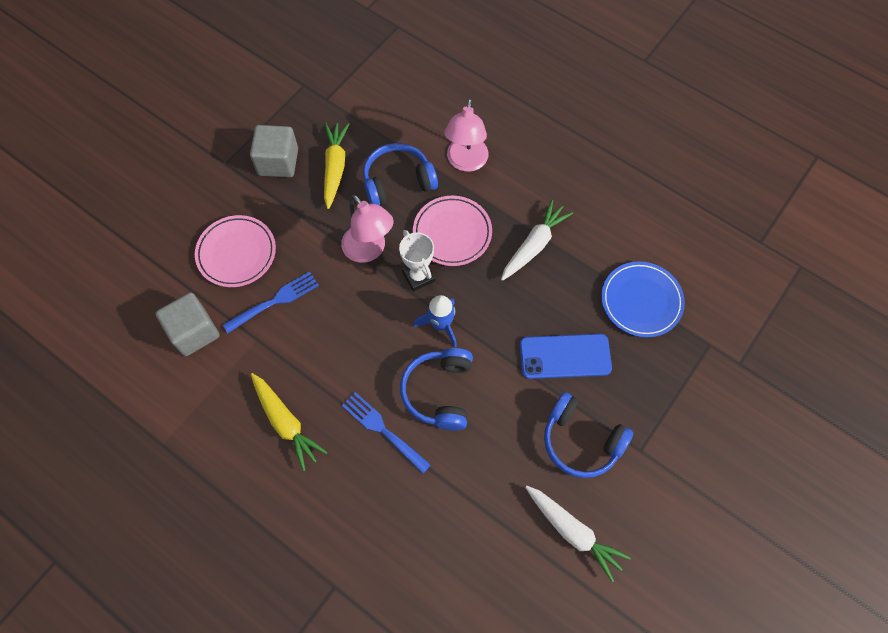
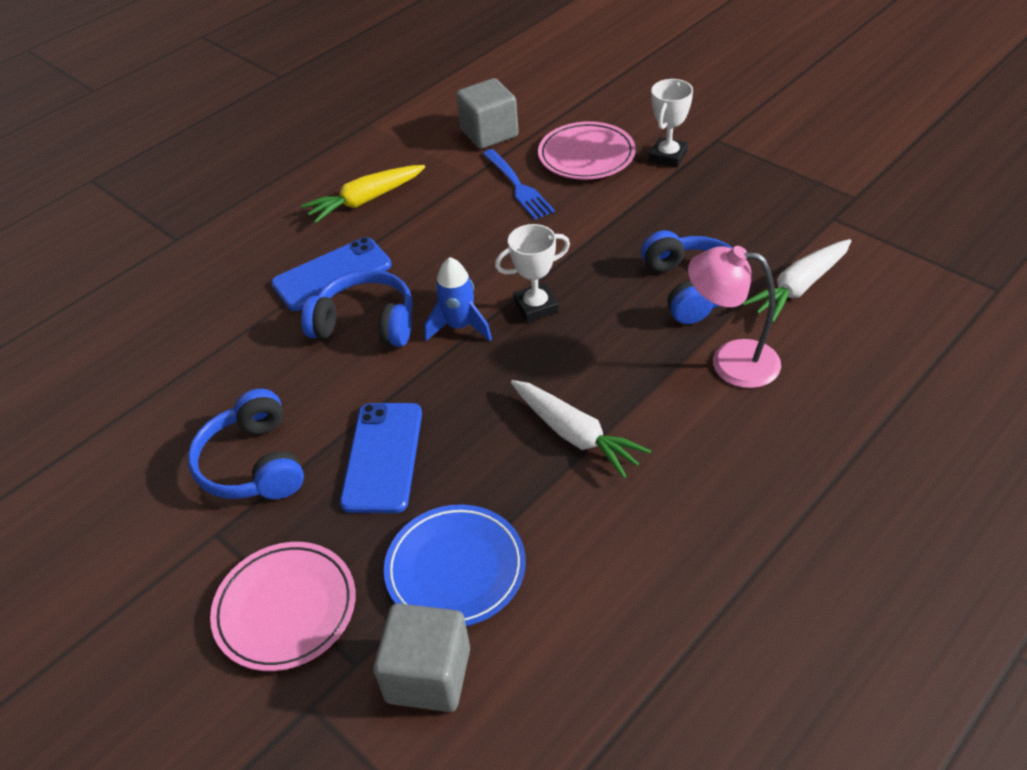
camera: 100 degrees right, 20 degrees down
grey cube [250,125,298,177] -> grey cube moved to [373,603,470,712]
yellow carrot [324,123,349,209] -> none
pink lamp [341,195,394,263] -> none
blue fork [342,392,431,474] -> blue phone [271,237,391,311]
pink plate [413,196,492,266] -> pink plate moved to [210,542,356,671]
white carrot [525,486,631,582] -> white carrot moved to [743,239,851,322]
blue headphones [544,392,633,478] -> blue headphones turned 60 degrees counterclockwise [188,389,304,499]
none -> white trophy [649,79,693,167]

